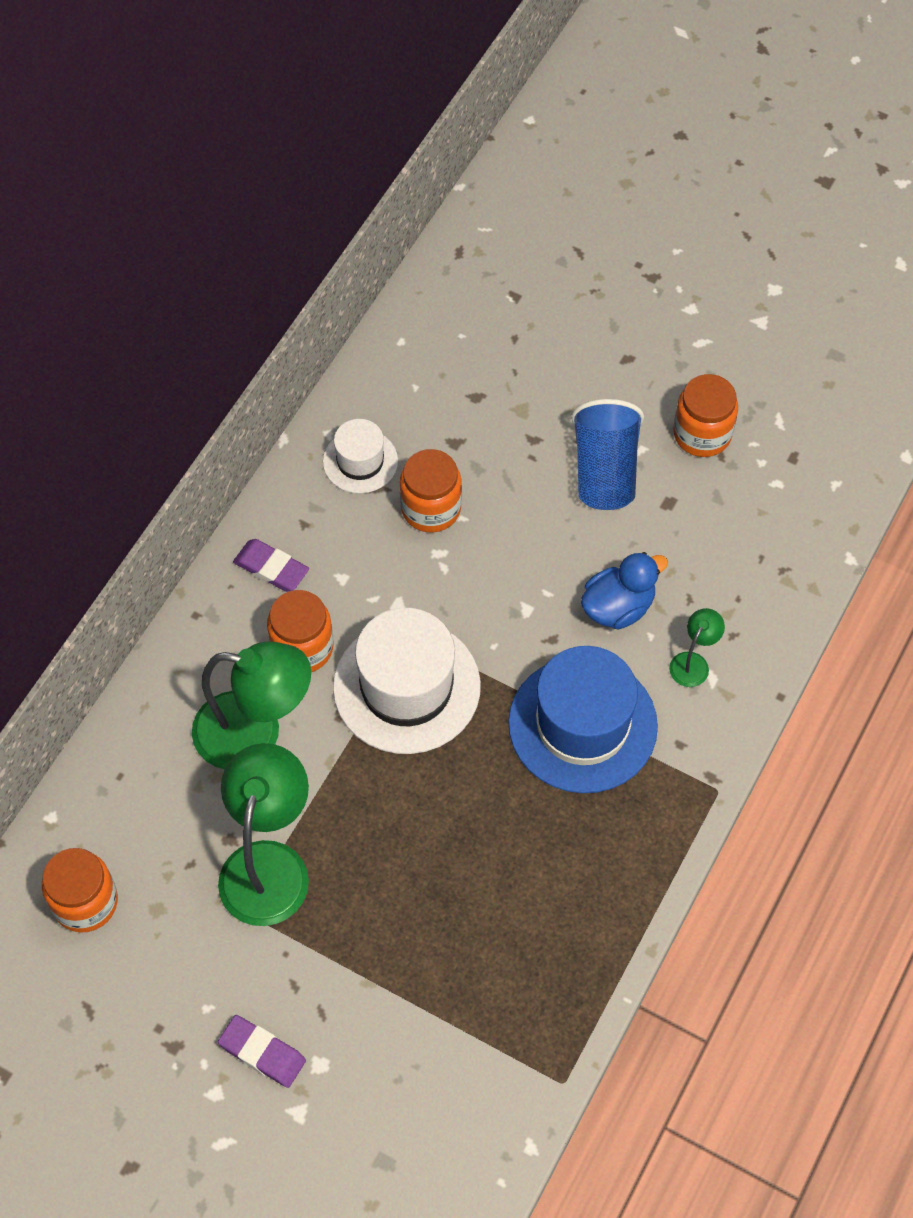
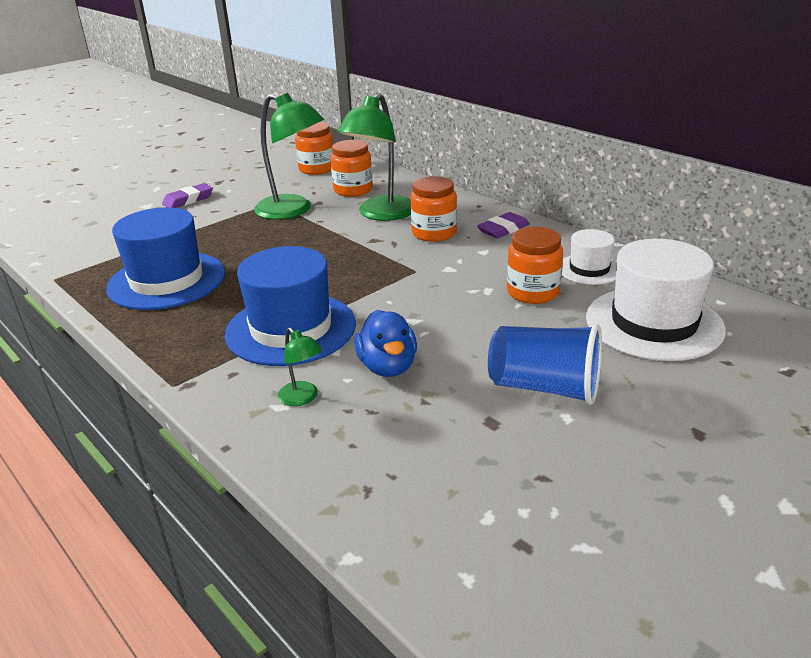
camera: 110 degrees right, 30 degrees down
white hat [333,608,481,754] -> white hat moved to [586,239,726,361]
orange jar [673,374,738,457] -> orange jar moved to [331,140,373,197]
none -> blue hat [106,207,225,310]

